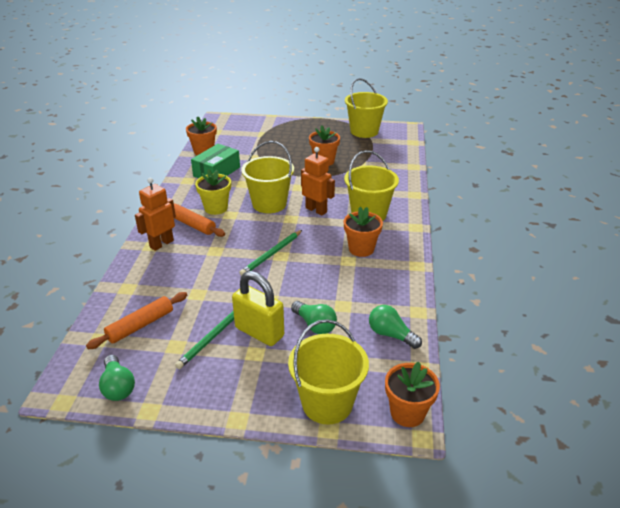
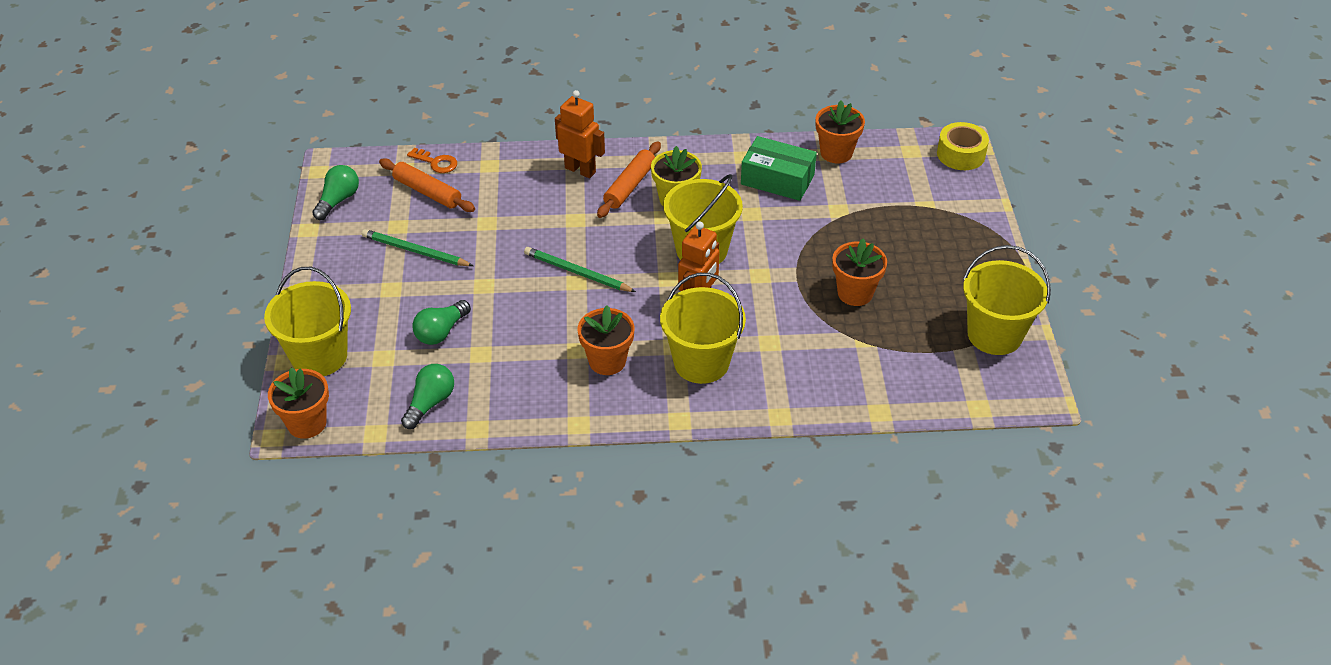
camera: 80 degrees right, 10 degrees up
green light bulb [99,355,135,401] -> green light bulb turned 150 degrees clockwise [312,165,359,220]
yellow padlock [232,271,284,346] -> none
none -> orange key [407,148,457,173]
none -> yellow tape [937,122,989,170]

